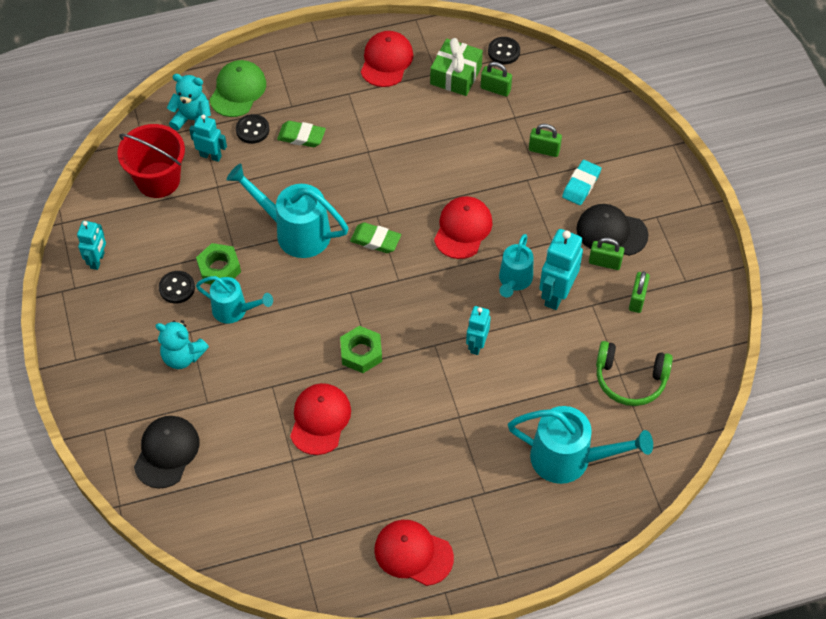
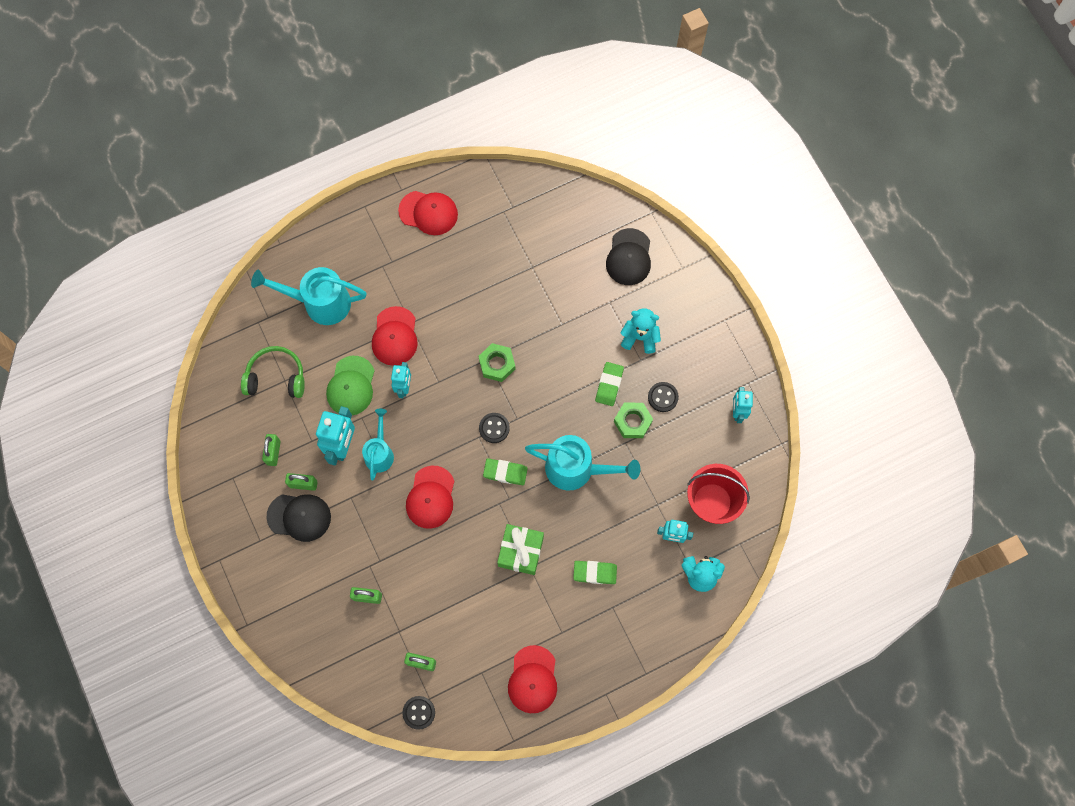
camera: 170 degrees right, 15 degrees up
turquoise watering can [196,276,273,323] -> green eraser [595,362,624,406]
green cap [209,60,266,117] -> green cap moved to [326,356,375,415]
black button [236,114,269,144] -> black button moved to [479,413,510,443]
red cap [290,383,351,455] -> red cap moved to [372,306,418,366]
green gift [430,38,483,96] -> green gift moved to [497,524,544,575]
turquoise eraser [562,160,601,205] -> none

